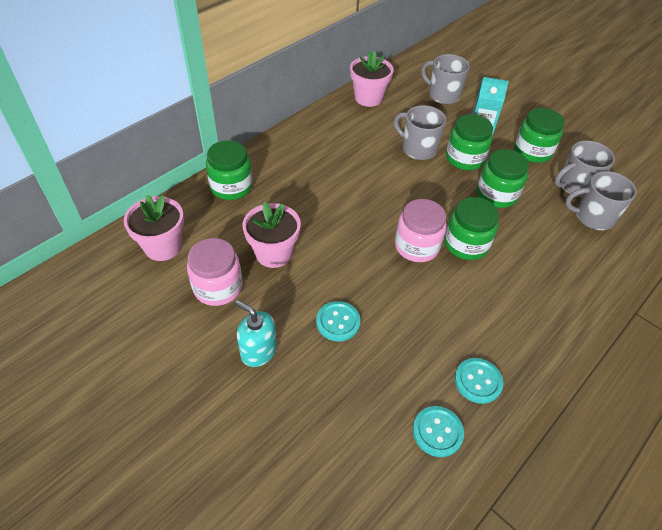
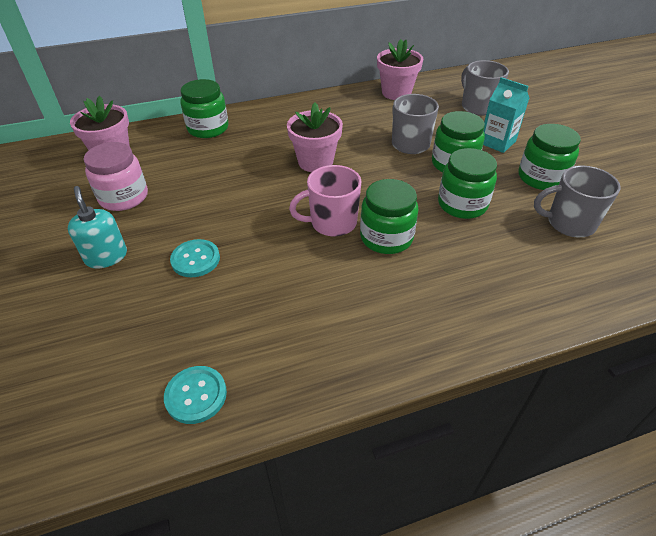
camera: 30 degrees right, 5 degrees down
pink flower pot [243,202,301,268] -> pink flower pot moved to [287,102,343,172]
pink jar [395,199,446,262] -> pink mug [289,165,361,237]
turquoise button [455,358,504,404] -> none
grey mug [565,171,637,230] -> none

